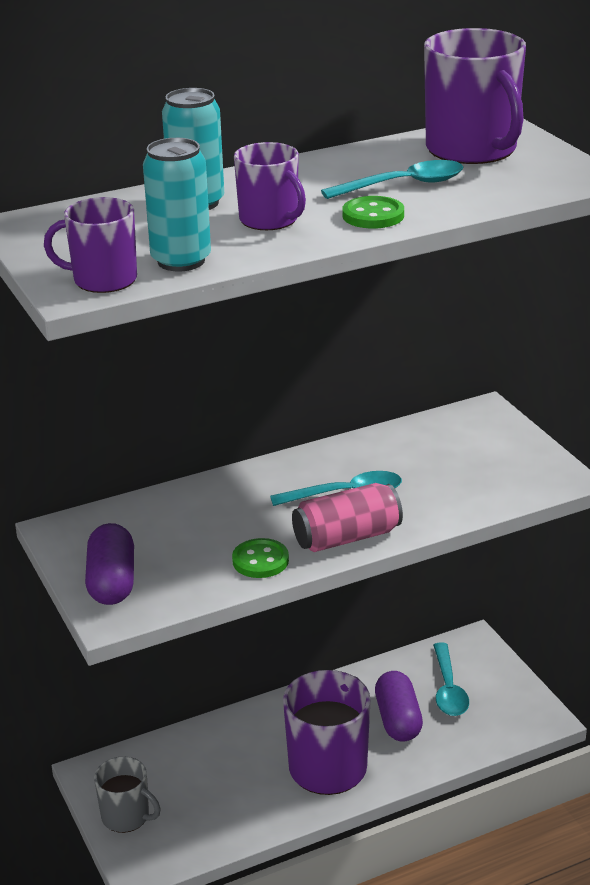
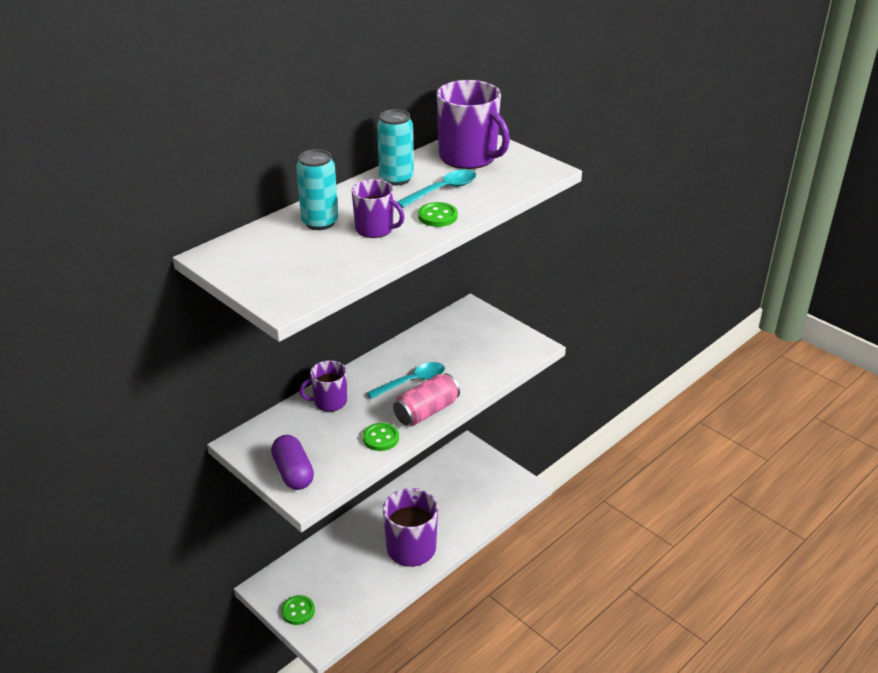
camera: 20 degrees left, 5 degrees up
purple mug [44,197,137,293] -> purple mug moved to [299,360,347,412]
grey mug [94,757,161,833] -> green button [281,595,315,625]
turquoise can [143,138,211,271] -> turquoise can moved to [377,109,414,186]
purple capsule [375,671,423,741] -> none
turquoise spoon [433,642,469,716] -> none

